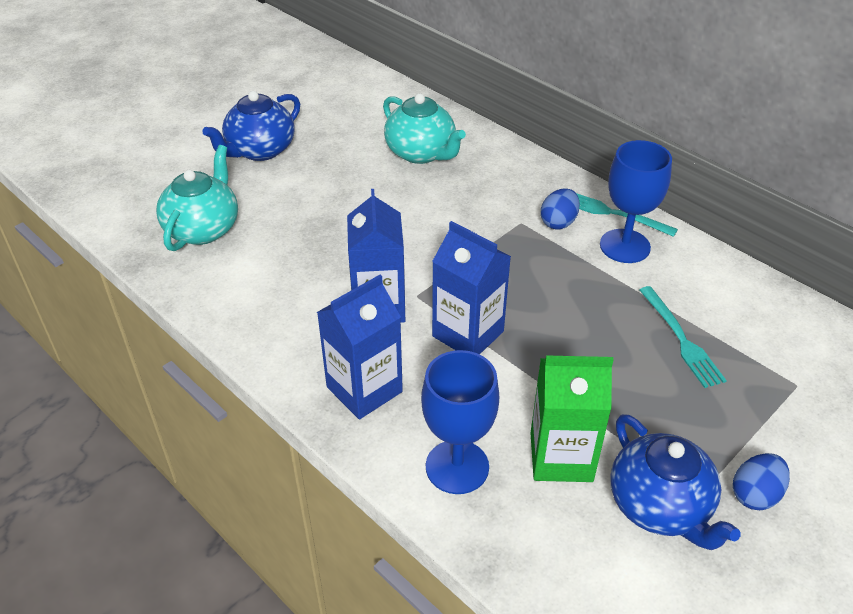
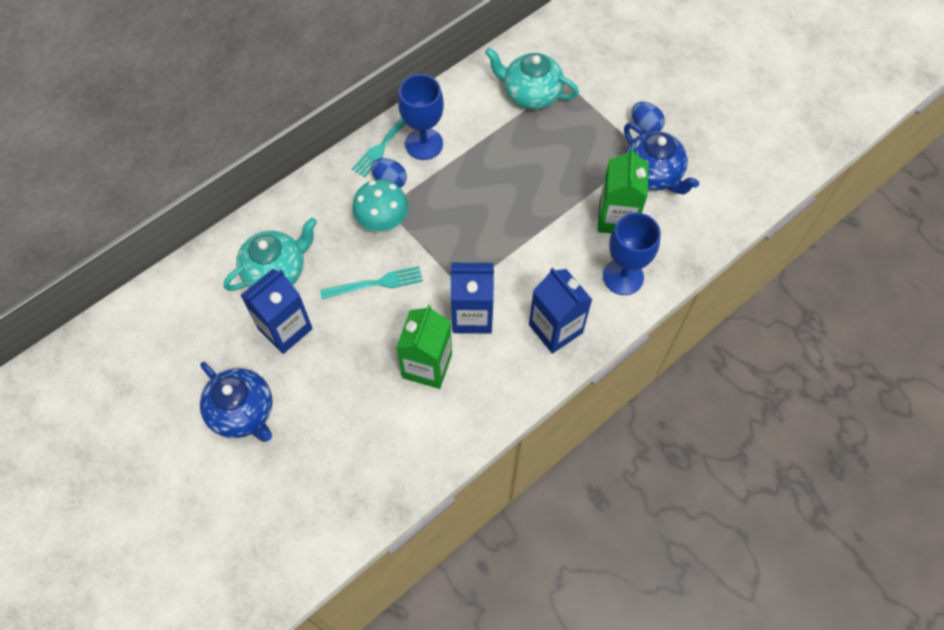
camera: 85 degrees left, 20 degrees up
turquoise teapot [156,145,238,251] -> turquoise teapot moved to [485,48,579,109]
blue carton [432,221,511,355] -> blue carton moved to [240,269,313,354]
blue teapot [610,414,741,550] -> blue teapot turned 75 degrees clockwise [624,123,699,194]
turquoise fork [639,286,727,388] -> turquoise fork moved to [320,266,423,299]
none -> turquoise mushroom [352,179,408,232]
none -> green carton [396,305,452,389]

